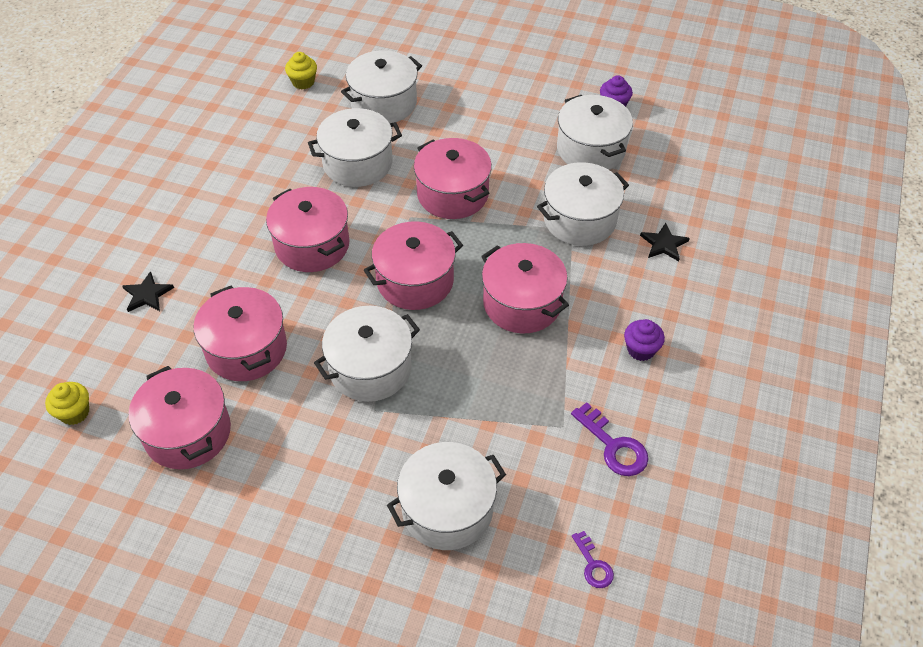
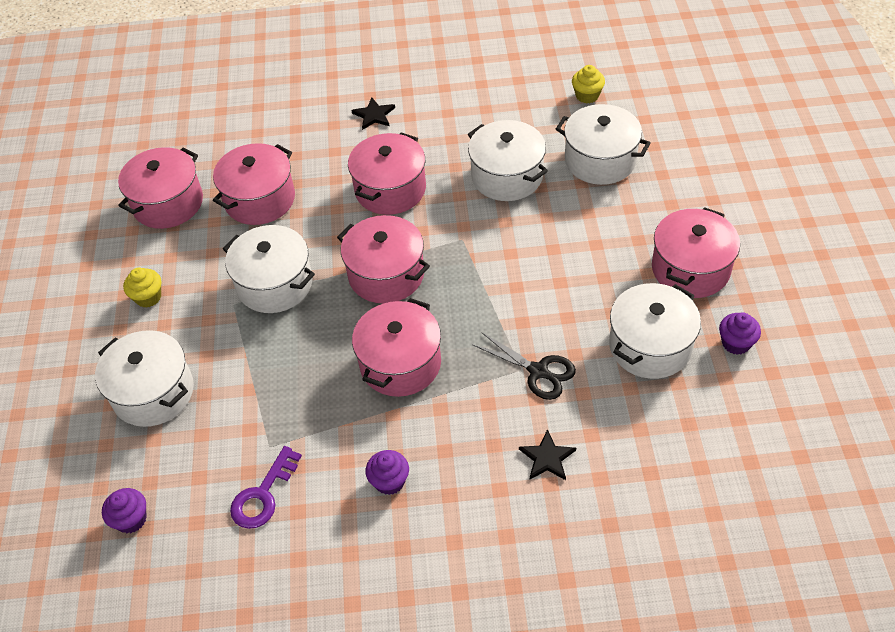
camera: 70 degrees right, 0 degrees up
yellow cupcake [45,382,89,425] -> yellow cupcake moved to [123,267,161,308]
black star [122,271,174,312] -> black star moved to [351,98,395,130]
pink pot [414,138,492,219] -> pink pot moved to [652,207,740,298]
white pot [537,162,629,246] -> black scissors [473,333,576,400]
purple key [572,531,614,588] -> purple cupcake [102,488,147,533]

